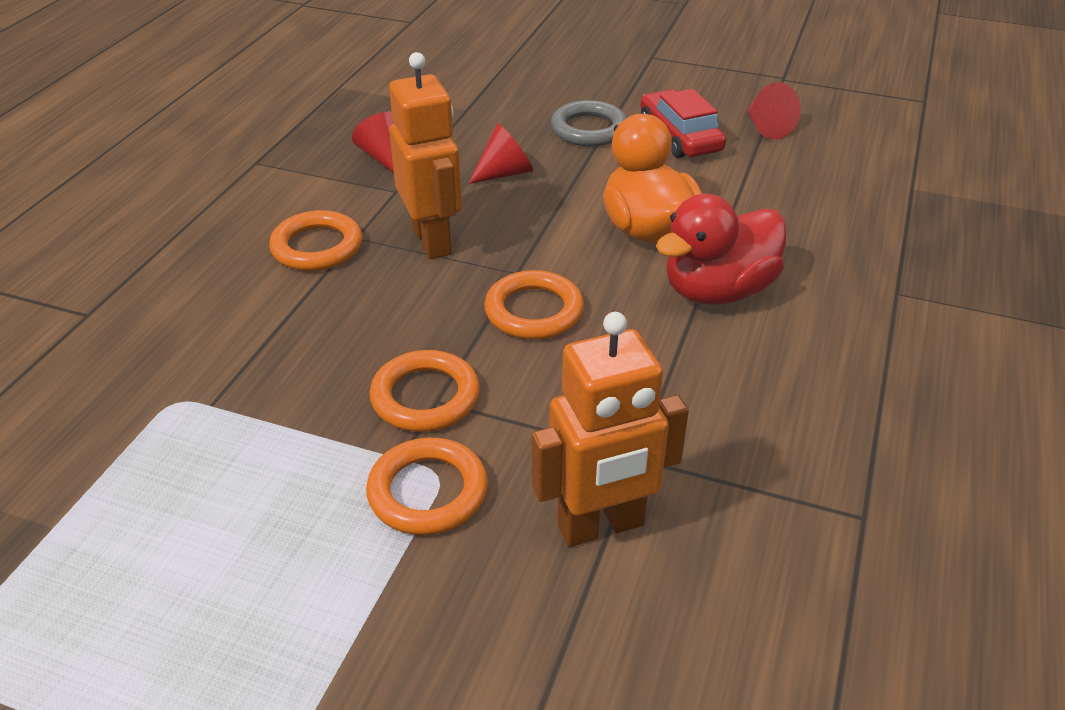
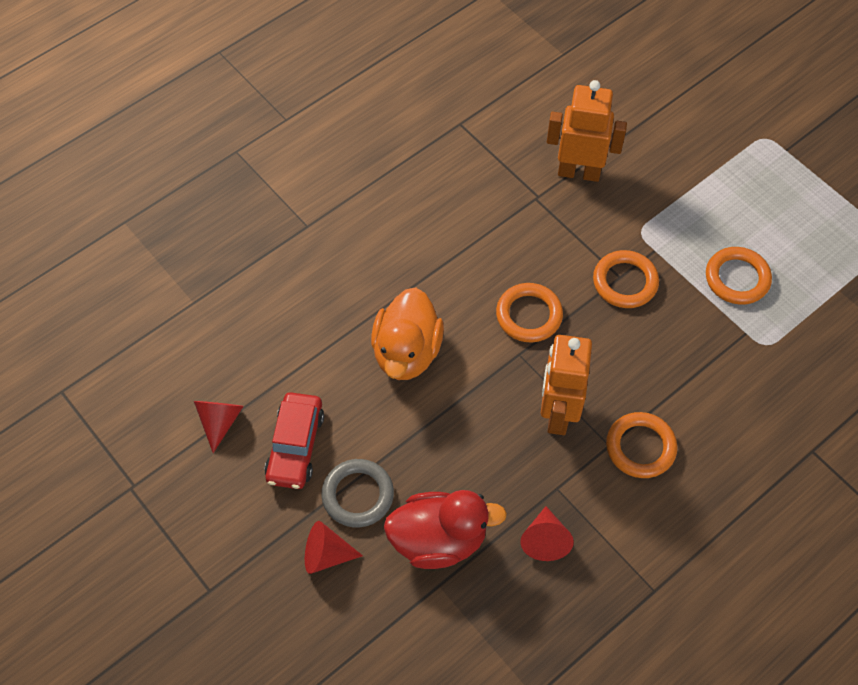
camera: 150 degrees left, 20 degrees up
orange ring [366,438,488,535] -> orange ring moved to [706,247,772,305]
red cone [468,123,533,184] -> red cone moved to [305,521,363,574]
red duck [656,194,786,305] -> red duck moved to [384,490,507,569]

